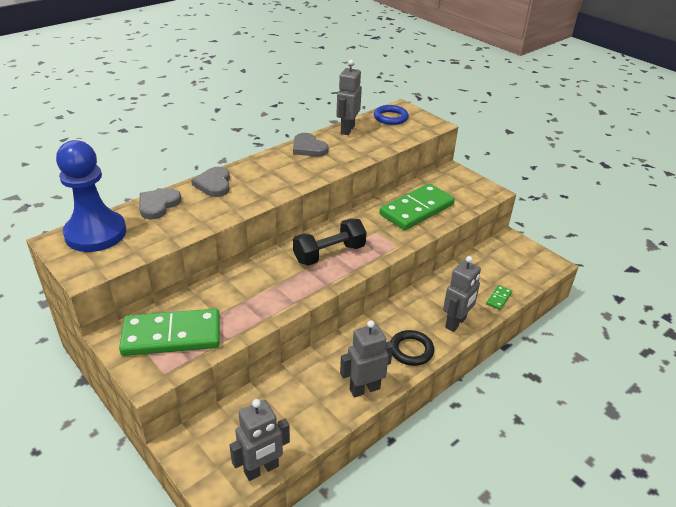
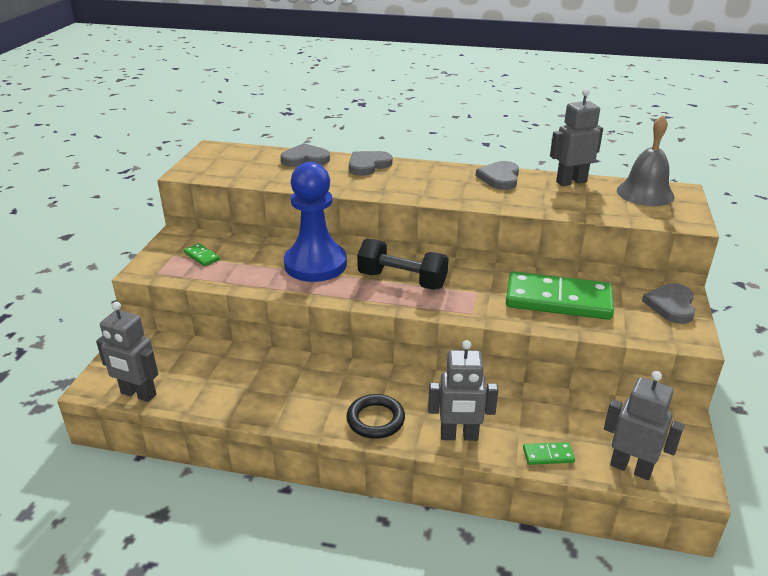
camera: 55 degrees right, 5 degrees down
blue pawn [56,140,126,252] -> blue pawn moved to [284,162,347,282]
green domino [119,309,220,356] -> green domino [184,243,220,266], size x0.40
grey robot [340,320,393,397] -> grey robot moved to [604,371,684,480]
blue ring [374,105,409,125] -> grey bell [617,115,675,206]
none -> grey heart [642,283,696,324]

